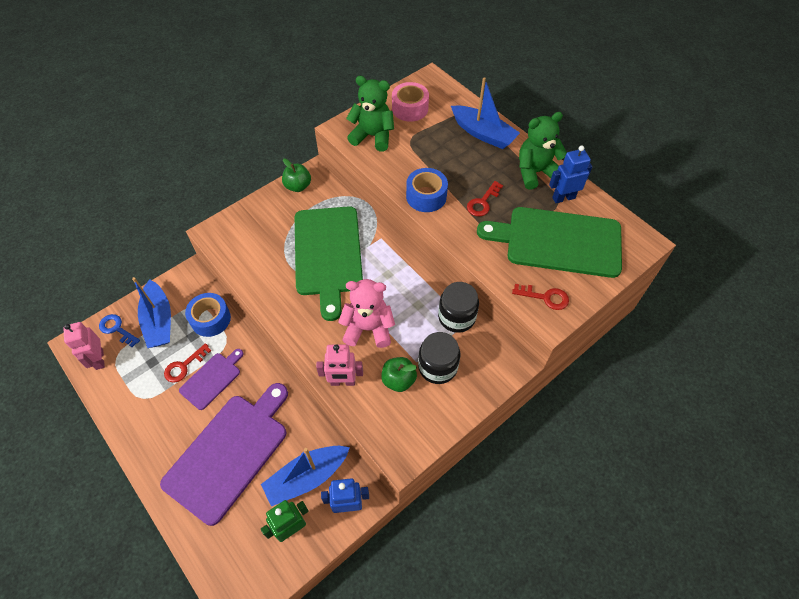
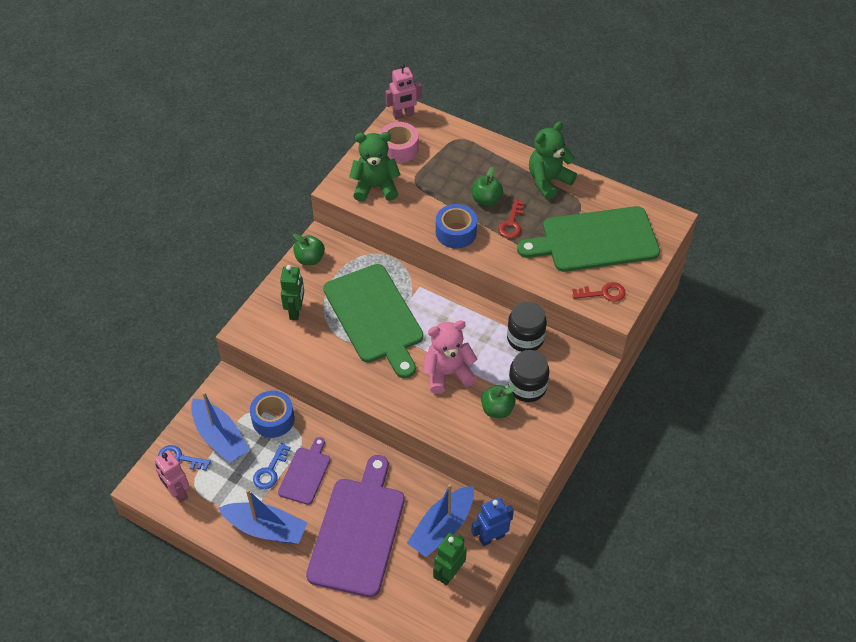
camera: 20 degrees left, 5 degrees down
red key [164,343,211,383] -> blue key [253,443,291,489]
pink robot [316,344,363,386] -> pink robot moved to [385,64,422,120]
blue boat [451,77,520,149] -> blue boat moved to [219,489,308,544]
blue robot [549,146,592,203] -> none
none -> green robot [280,265,304,320]
none -> green apple [472,167,503,206]

